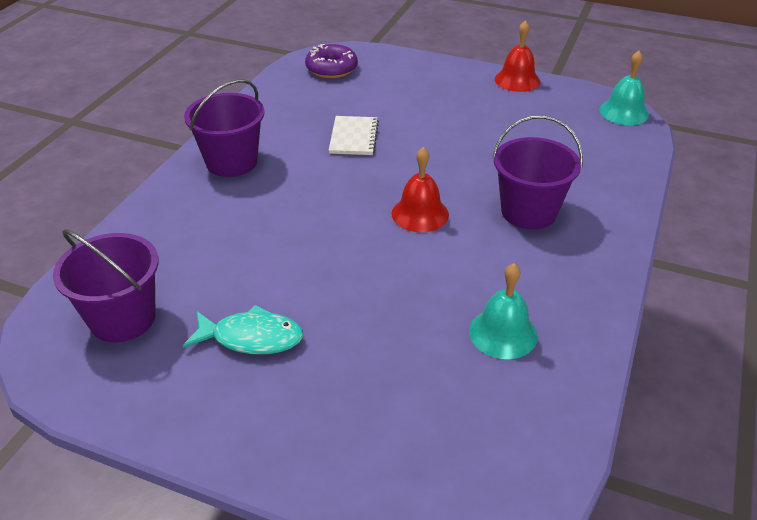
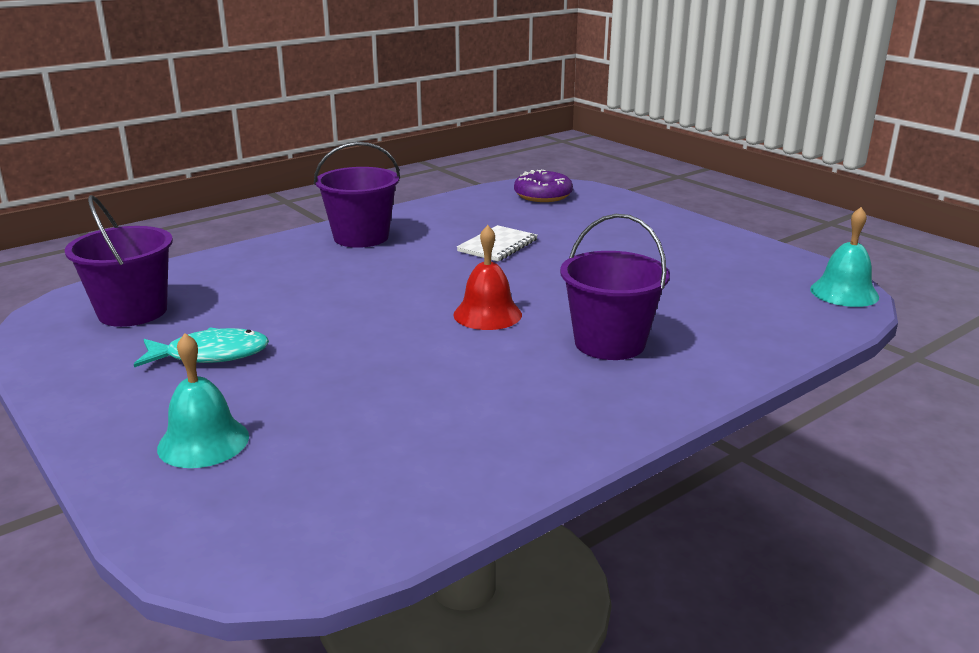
camera: 30 degrees right, 15 degrees down
turquoise fish [183,305,303,354] -> turquoise fish turned 45 degrees counterclockwise [134,327,269,367]
turquoise bell [469,263,538,359] -> turquoise bell moved to [157,333,249,468]
red bell [495,21,540,92] -> none

